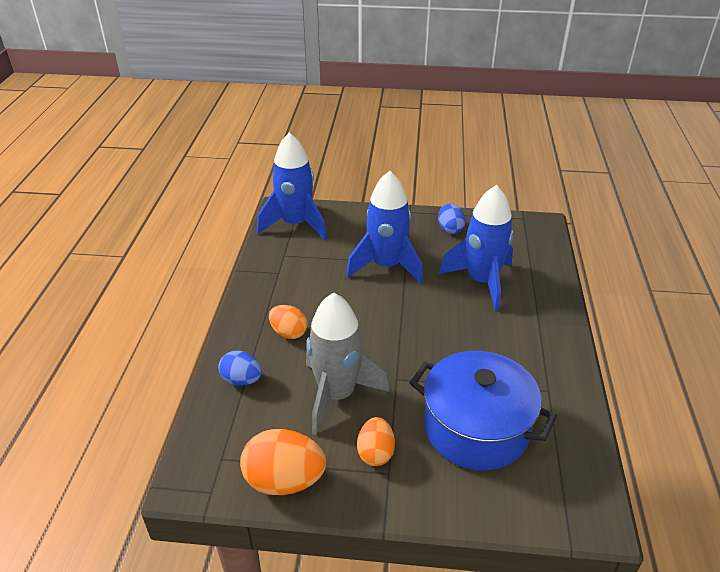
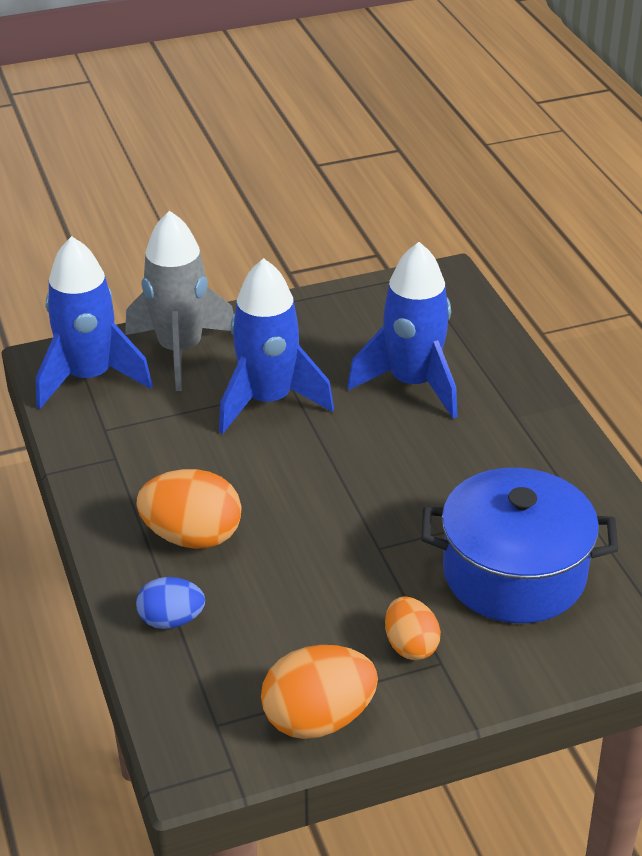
camera: 25 degrees left, 0 degrees up
orange egg [269,305,308,339] -> orange egg [136,469,241,549], size x1.61
grey rocket [306,293,389,435] -> grey rocket moved to [125,211,234,391]
blue egg [438,204,466,234] -> none

